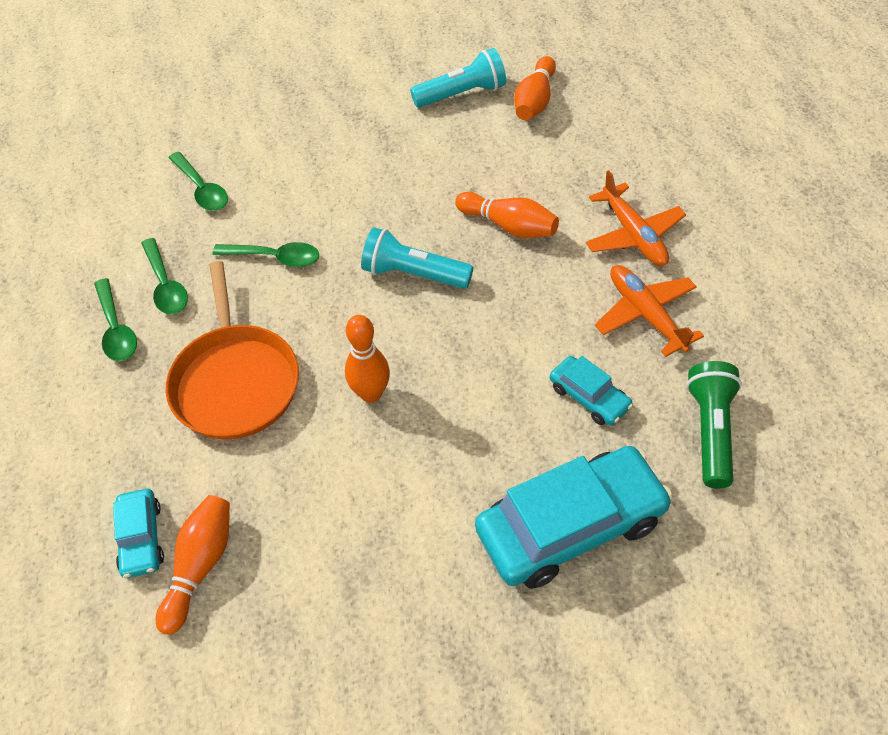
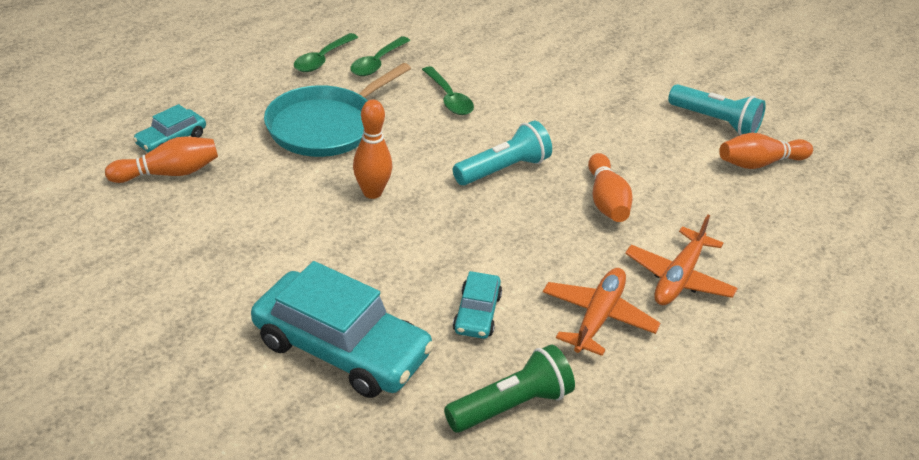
camera: 50 degrees right, 15 degrees down
orange pan [166,261,299,439] -> turquoise pan [264,63,411,157]
green spoon [169,152,228,211] -> none
turquoise flashlight [361,227,473,289] -> turquoise flashlight turned 75 degrees clockwise [453,121,552,185]

